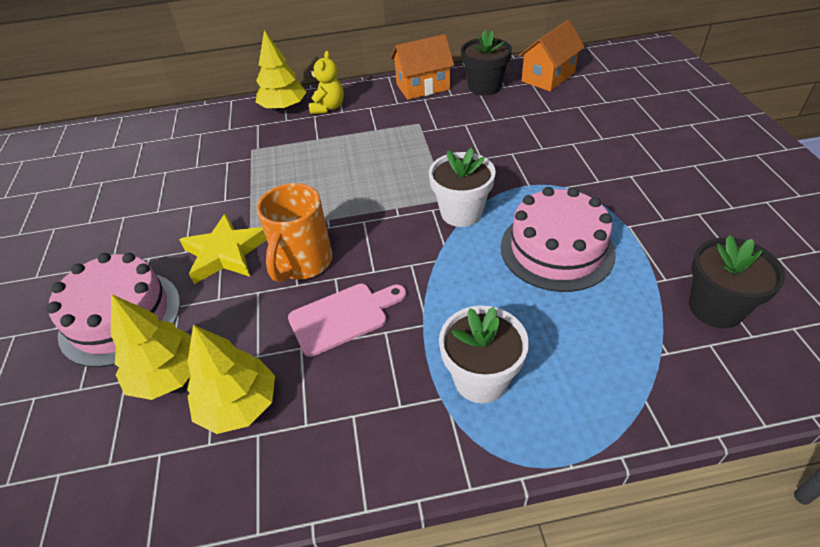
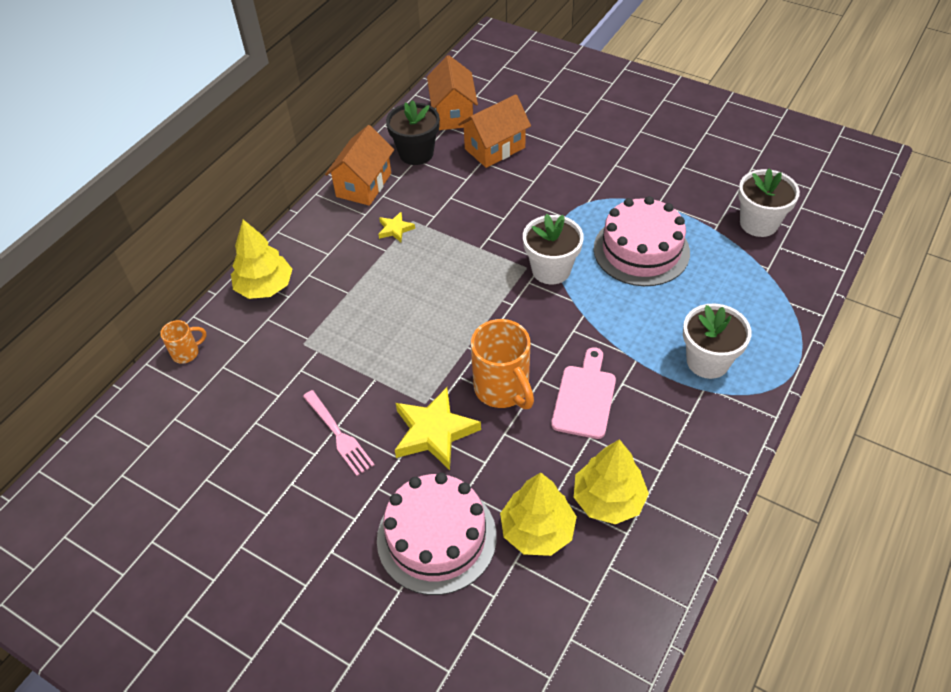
camera: 50 degrees left, 5 degrees up
yellow teddy bear [309,51,344,114] -> none
black flower pot [689,235,785,328] -> white flower pot [738,169,800,237]
none -> orange mug [160,320,207,364]
none -> pink fork [303,390,374,476]
none -> yellow star [378,212,415,242]
none -> orange house [458,94,531,168]

